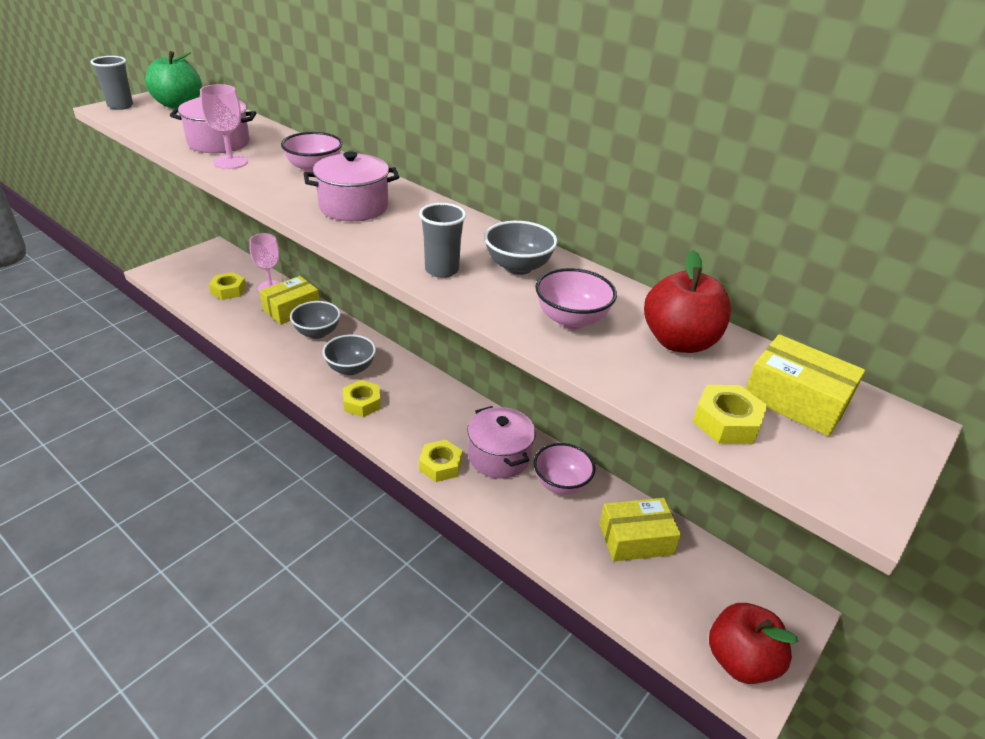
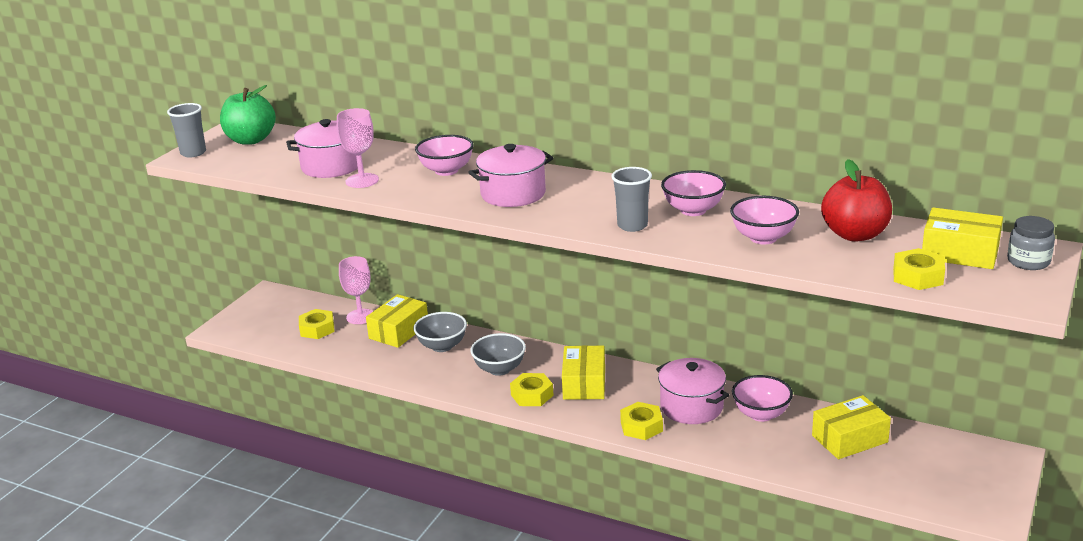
camera: 10 degrees left, 10 degrees down
grey bowl [484,221,558,275] -> pink bowl [661,170,726,216]
red apple [709,603,798,684] -> none
none -> yellow box [562,345,605,400]
none -> grey jar [1007,216,1055,270]

